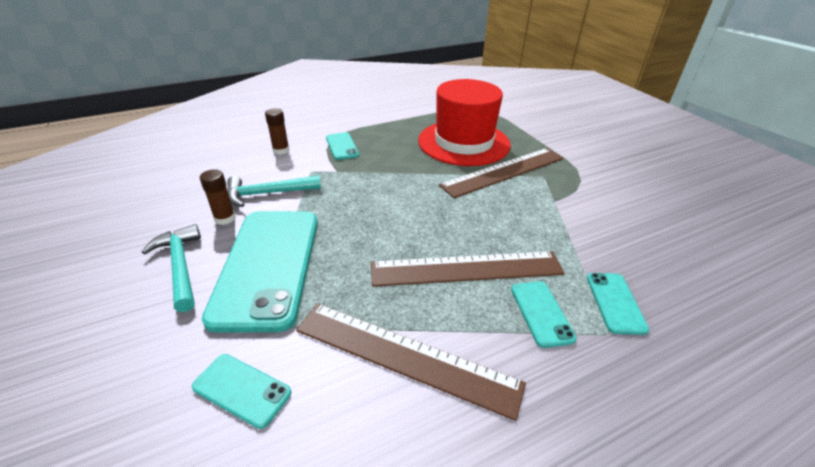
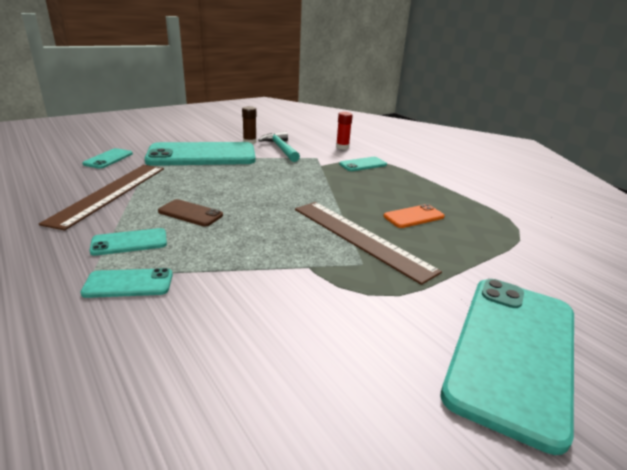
camera: 80 degrees right, 10 degrees down
turquoise hammer [142,224,201,312] -> none
brown glue stick [265,108,290,155] -> red glue stick [336,112,353,150]
brown ruler [371,251,565,287] -> brown phone [158,199,223,227]
red hat [418,79,511,166] -> orange phone [384,204,445,228]
none -> turquoise phone [441,279,574,455]

